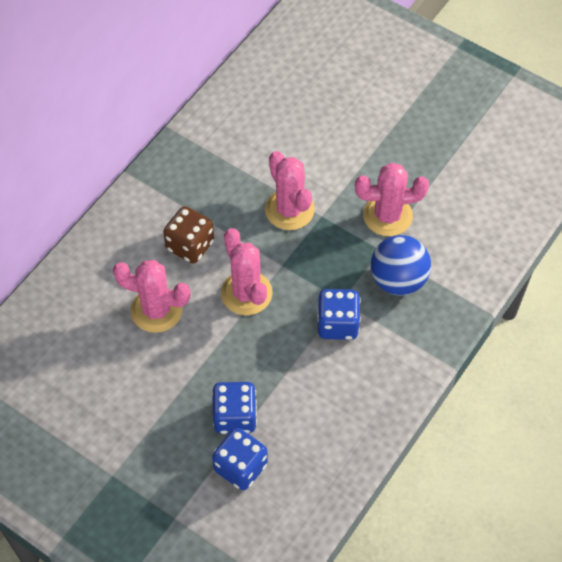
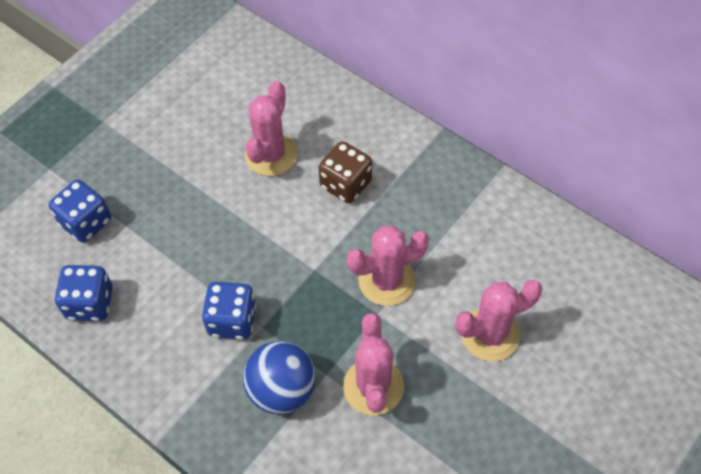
camera: 95 degrees right, 0 degrees up
blue dice [212,382,257,434] -> blue dice moved to [54,265,113,321]
pink cactus [221,228,273,315] -> pink cactus moved to [455,280,542,361]

